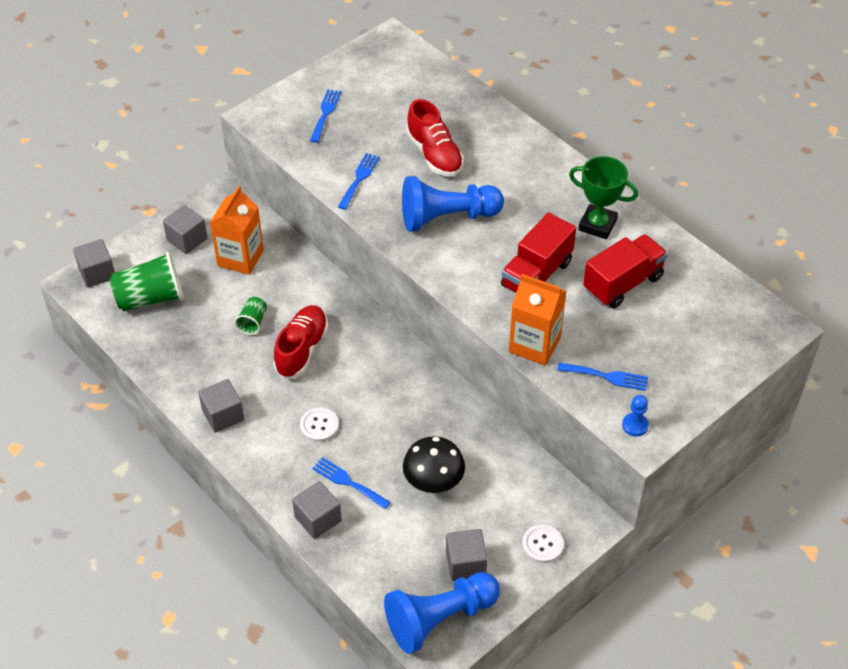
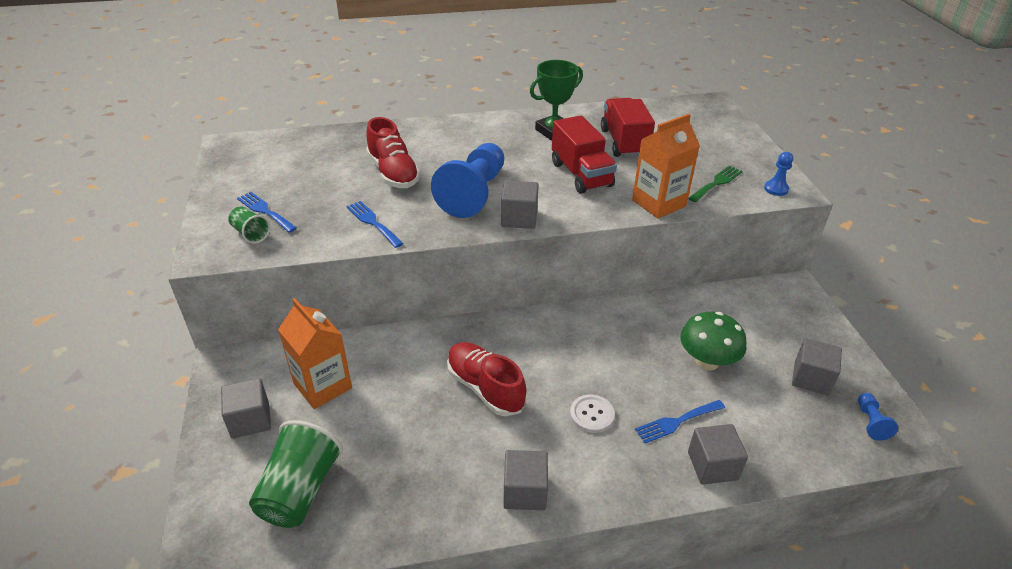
camera: 60 degrees left, 10 degrees down
grey cube [73,239,115,288] -> grey cube moved to [501,180,539,229]
green cup [234,297,267,335] -> green cup moved to [228,207,270,244]
blue pawn [384,572,500,654] -> blue pawn [858,393,898,441], size x0.43
black mushroom [403,436,465,493] -> green mushroom [680,312,746,371]
red shoe [406,99,464,177] -> red shoe turned 60 degrees clockwise [366,117,420,188]
white button [522,525,564,563] -> none
blue fork [557,363,648,391] -> green fork [688,165,743,202]

